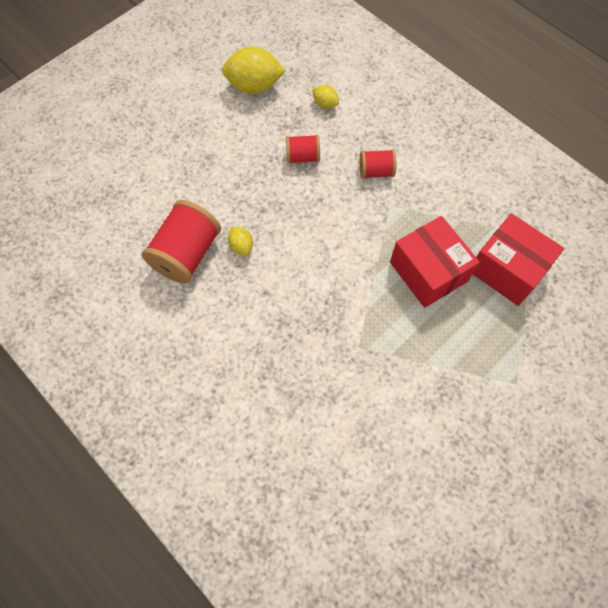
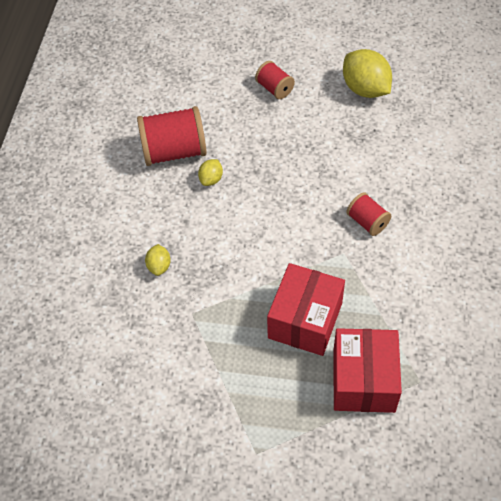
camera: 55 degrees right, 10 degrees down
red spool [286,135,320,164] -> red spool moved to [255,61,295,99]
yellow lemon [312,85,339,109] -> yellow lemon moved to [145,244,171,276]

